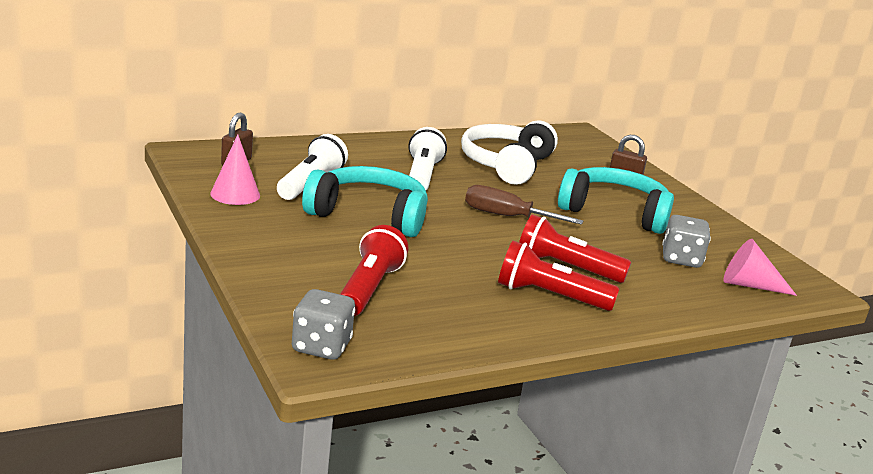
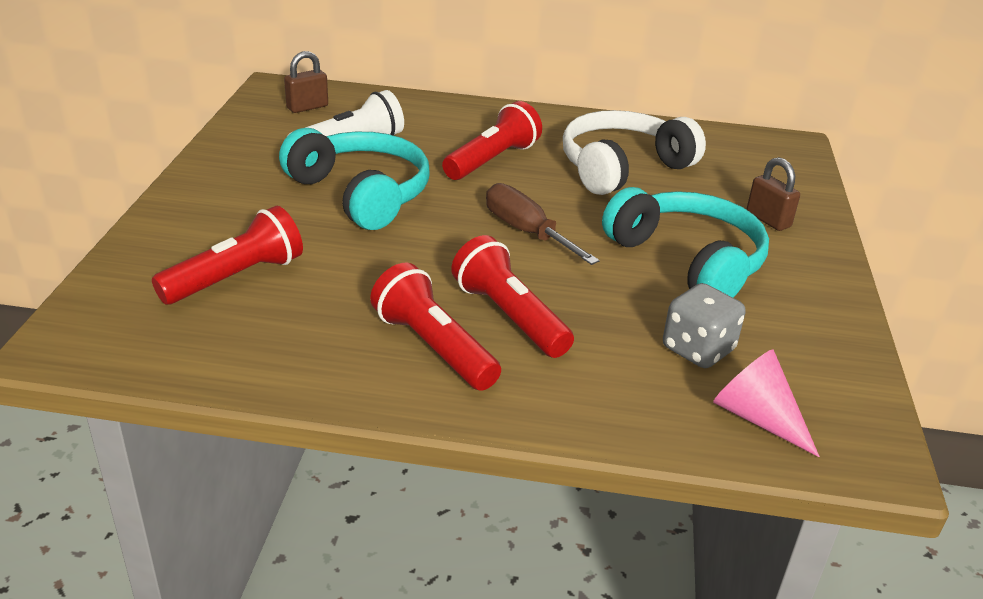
camera: 35 degrees right, 10 degrees up
pink cone [210,134,260,205] -> none
grey dice [292,289,355,360] -> none
white flashlight [408,127,447,190] -> red flashlight [442,101,542,180]

